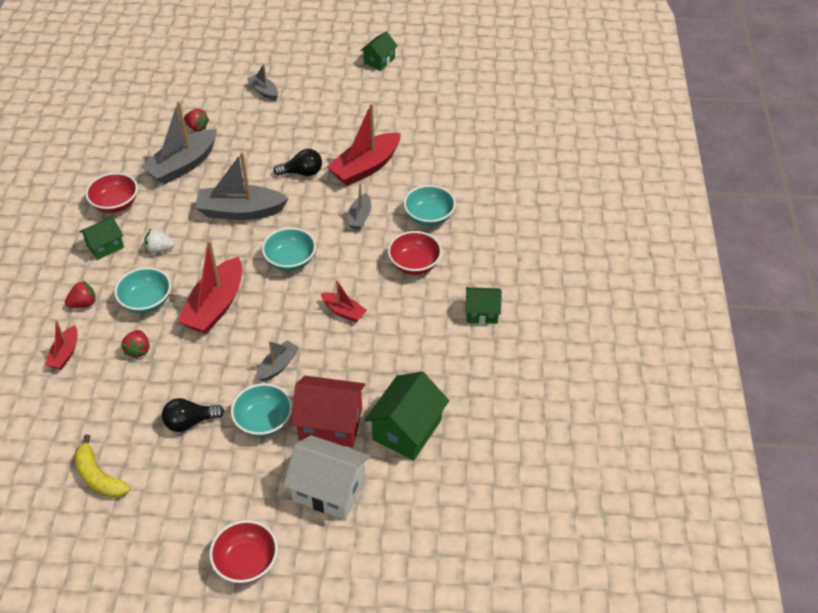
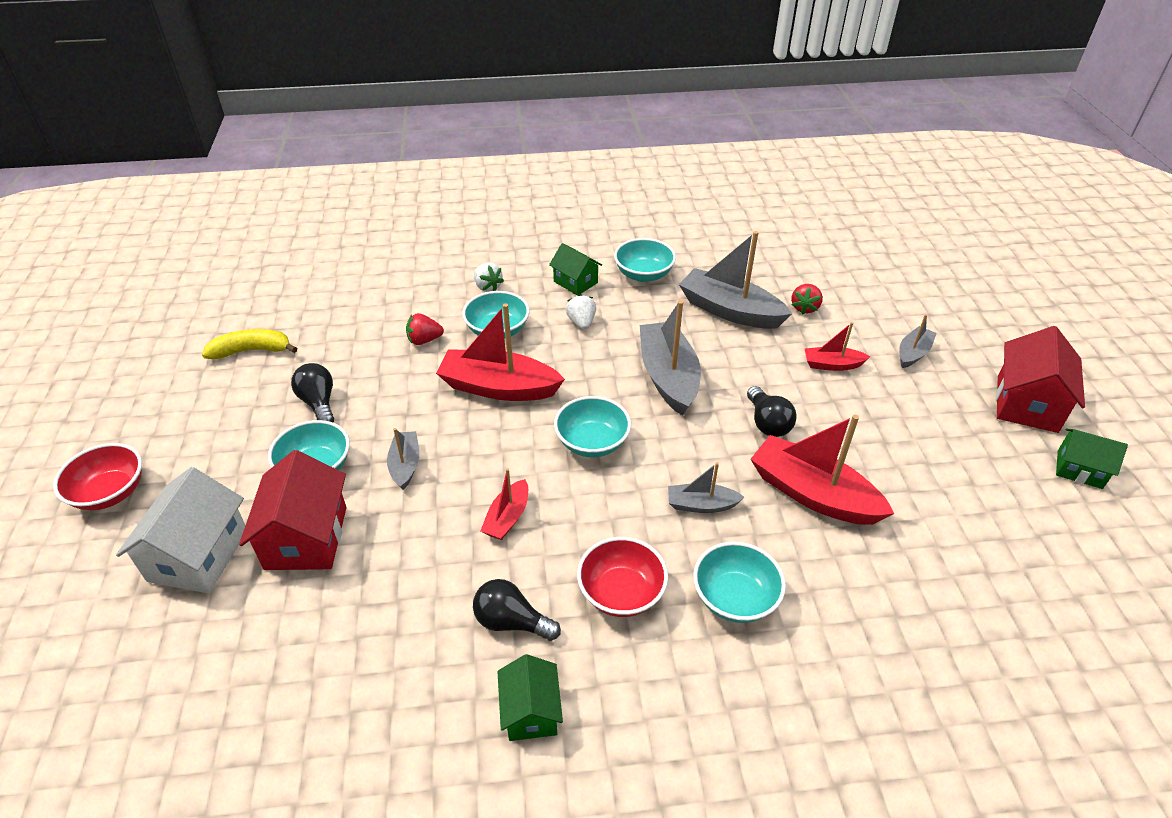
camera: 80 degrees right, 5 degrees down
red boat [45,320,78,370] -> red boat moved to [805,322,870,371]
red strawberry [65,281,96,308] -> white strawberry [474,262,504,292]
yellow banana [74,434,130,498] -> yellow banana turned 45 degrees clockwise [202,329,297,359]
red bowl [85,173,138,213] -> turquoise bowl [614,238,676,282]
grey boat [258,340,299,382] -> grey boat turned 120 degrees counterclockwise [387,428,419,490]
green house [365,372,449,460] -> none
none -> black light bulb [473,579,561,641]
none -> red house [996,326,1085,433]

